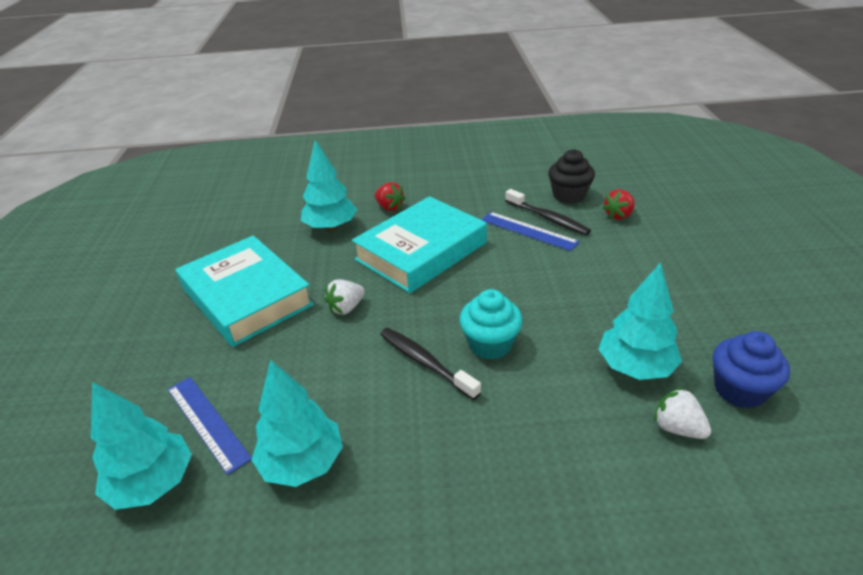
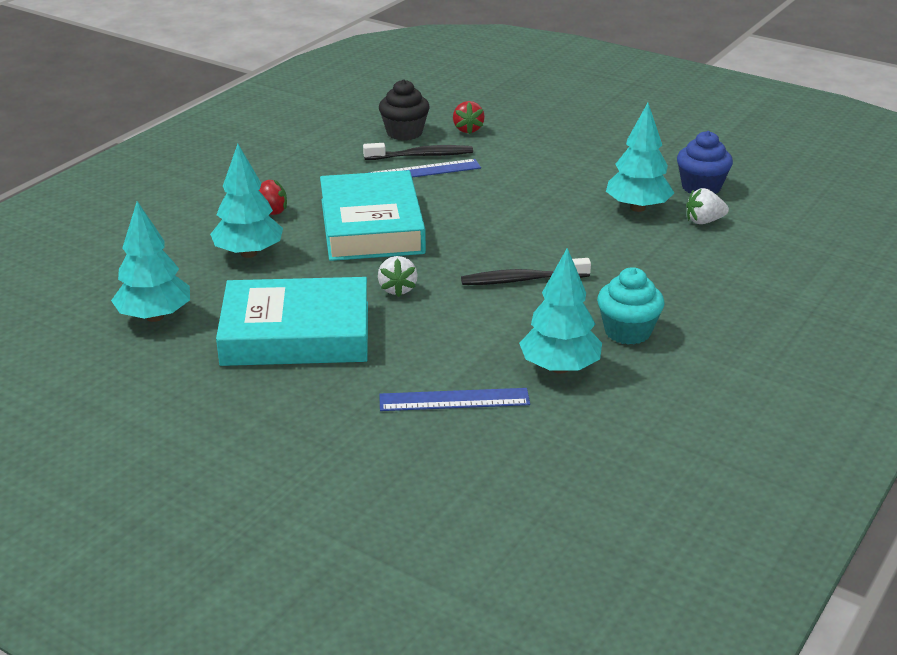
camera: 55 degrees left, 5 degrees down
turquoise tree [91,382,192,510] -> turquoise tree moved to [111,201,190,322]
turquoise cupcake [459,289,523,360] -> turquoise cupcake moved to [597,267,664,345]

